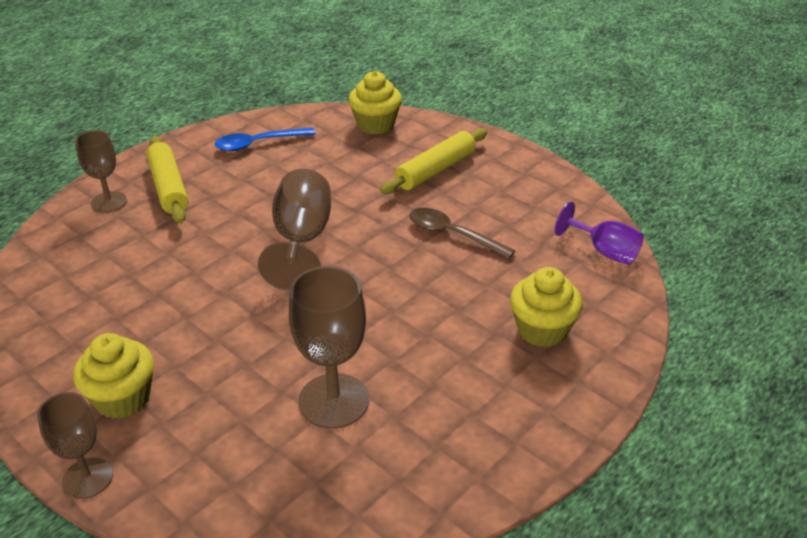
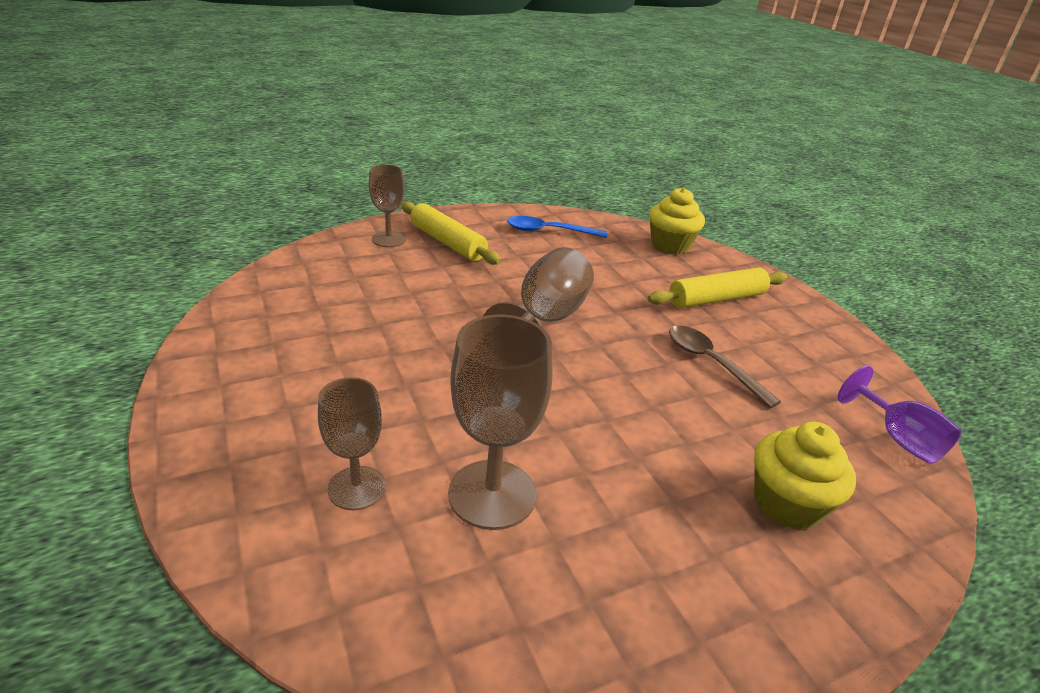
camera: 20 degrees right, 5 degrees down
brown goblet [37,392,113,499] -> brown goblet moved to [318,377,386,510]
yellow cupcake [73,333,154,419] -> none
yellow rolling pin [146,136,188,223] -> yellow rolling pin turned 45 degrees counterclockwise [401,202,501,265]

